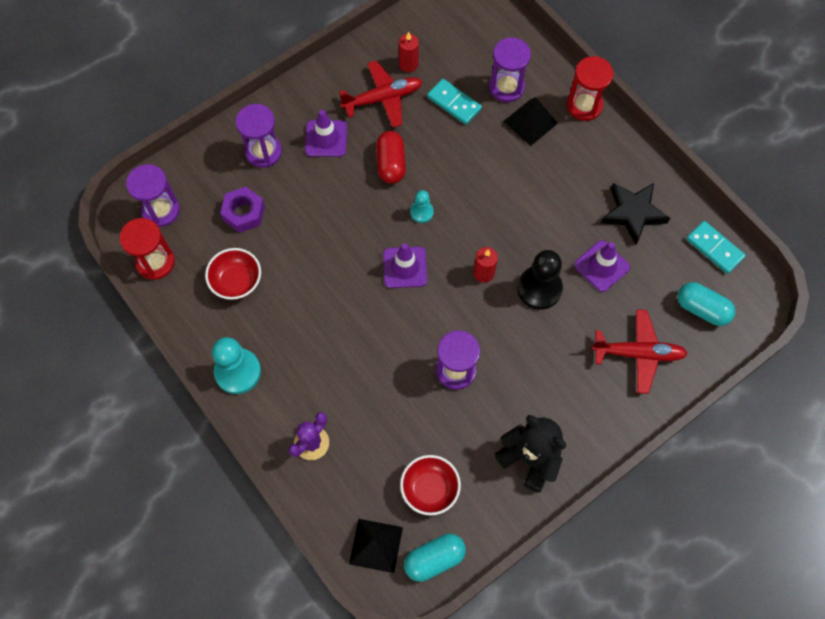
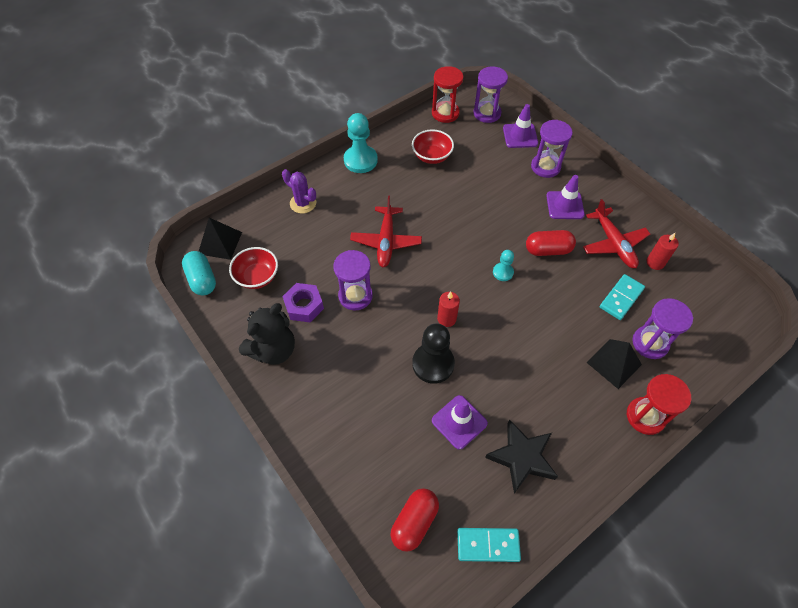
camera: 90 degrees right, 10 degrees down
purple nut [220,187,265,233] -> purple nut moved to [282,283,324,322]
purple traffic cone [383,243,427,288] -> purple traffic cone moved to [503,104,538,148]
red plane [592,309,688,394] -> red plane moved to [350,195,422,267]
turquoise capsule [678,282,735,326] -> red capsule [390,488,439,552]
turquoise domino [686,221,746,274] -> turquoise domino turned 45 degrees clockwise [457,528,521,562]

